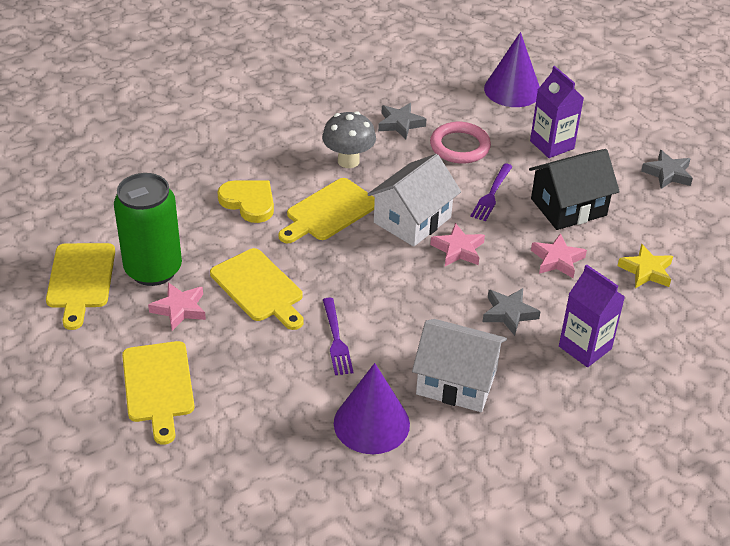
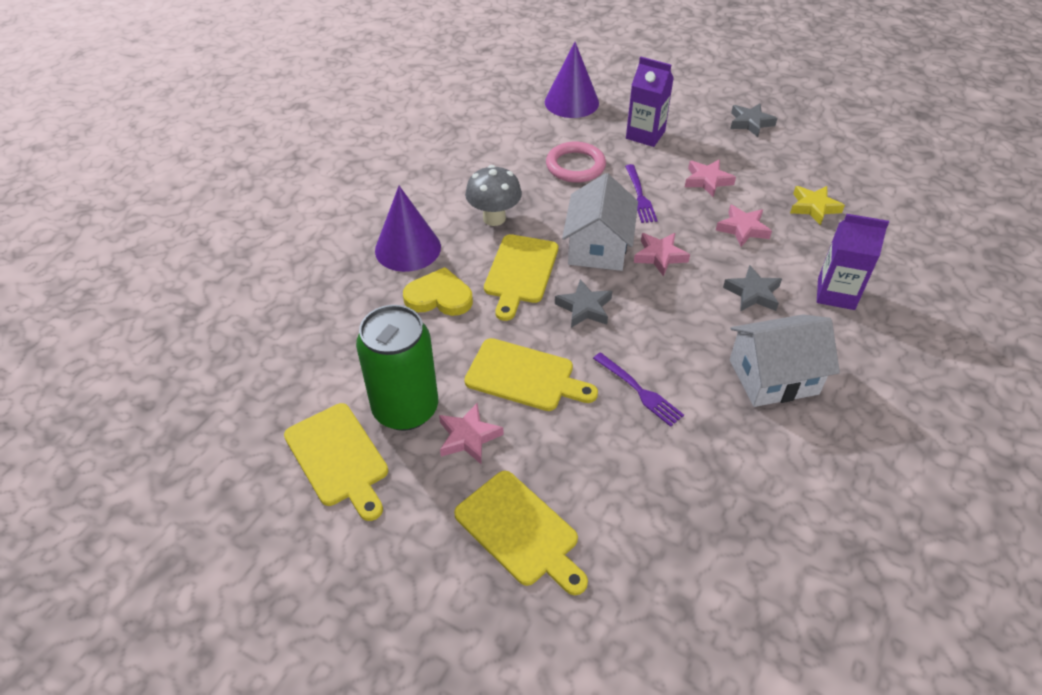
camera: 30 degrees left, 5 degrees up
purple cone [334,363,410,454] -> purple cone moved to [375,186,441,272]
grey star [378,103,426,139] -> grey star moved to [555,279,612,328]
black house [529,149,620,230] -> pink star [685,159,736,197]

